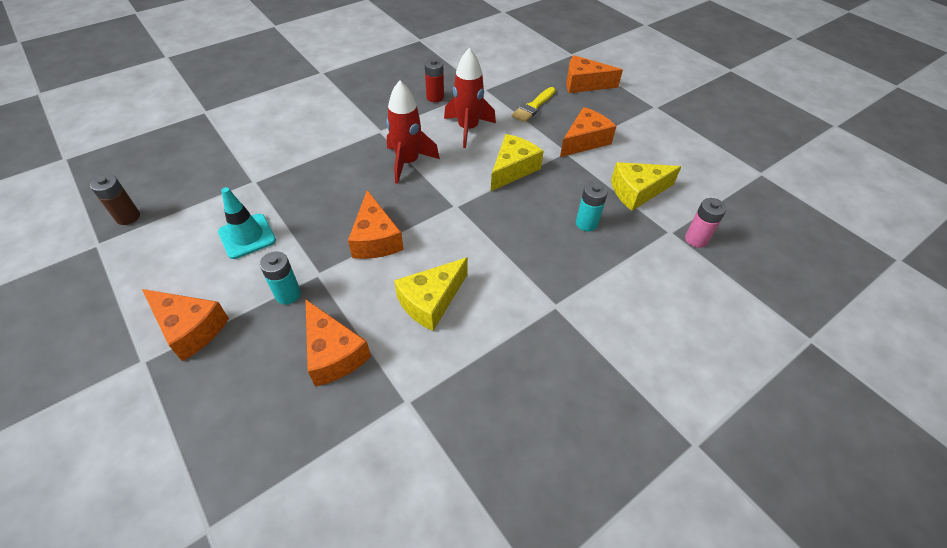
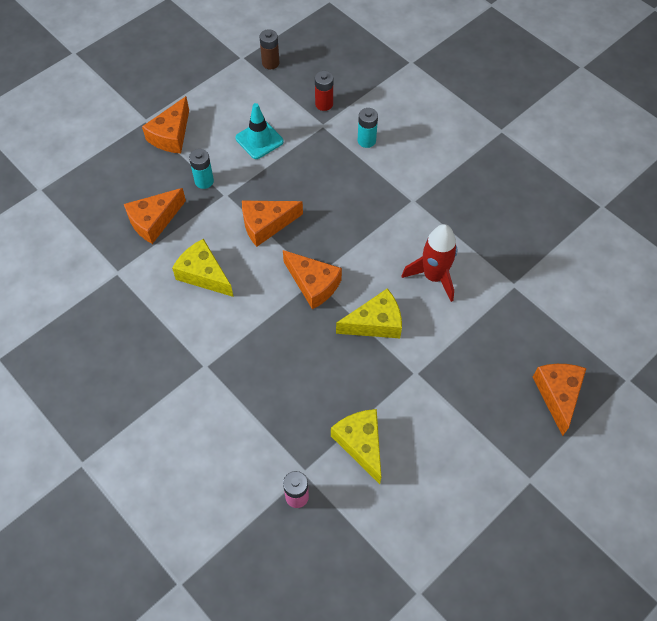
camera: 85 degrees right, 10 degrees up
red rocket [386,80,440,184] -> none
red battery [425,59,444,102] -> red battery moved to [315,71,333,111]
yellow cheese [491,134,544,191] -> yellow cheese turned 45 degrees counterclockwise [336,288,402,338]
yellow brush [511,87,556,122] -> none
orange cheese [560,107,617,157] -> orange cheese moved to [283,250,342,309]
turquoise battery [576,182,608,232] -> turquoise battery moved to [358,108,378,148]

